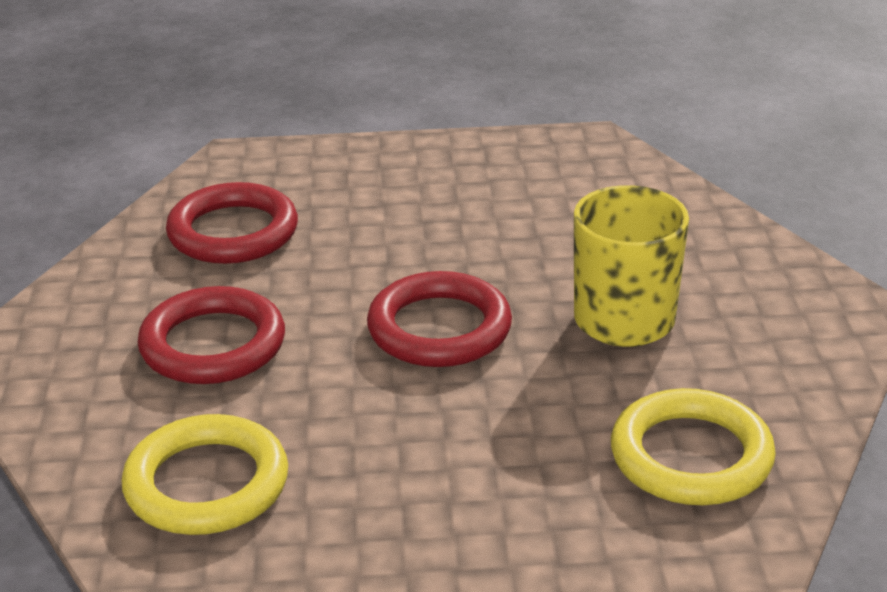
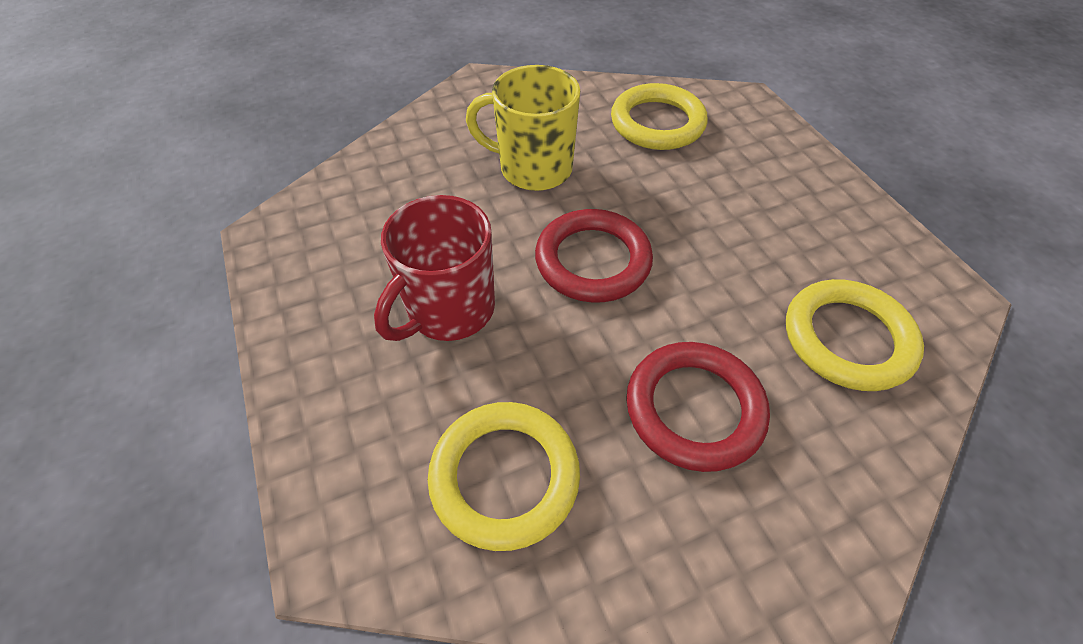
camera: 110 degrees left, 20 degrees up
red ring [166,182,298,264] -> yellow ring [428,402,580,551]
none -> red mug [374,195,495,341]

